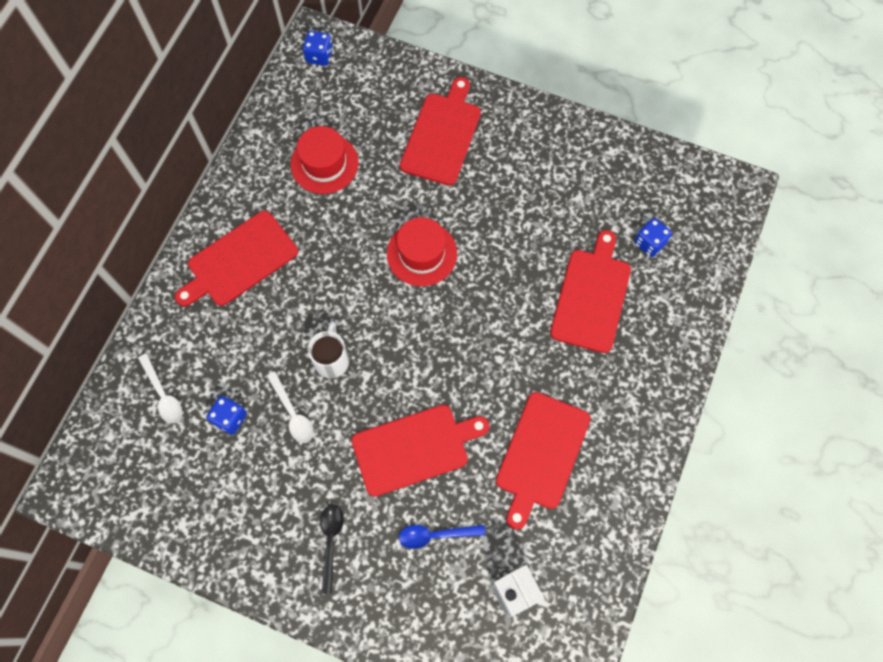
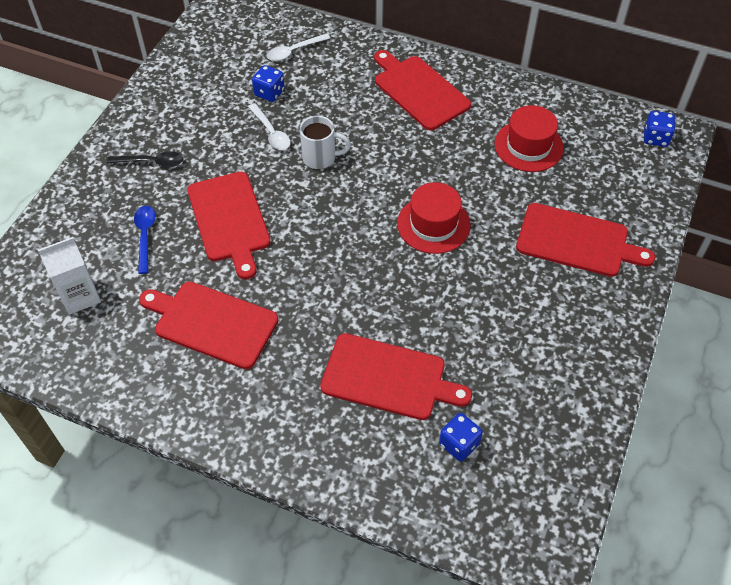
camera: 90 degrees right, 15 degrees down
white spoon [267,371,313,443] -> white spoon turned 90 degrees counterclockwise [248,103,291,150]

